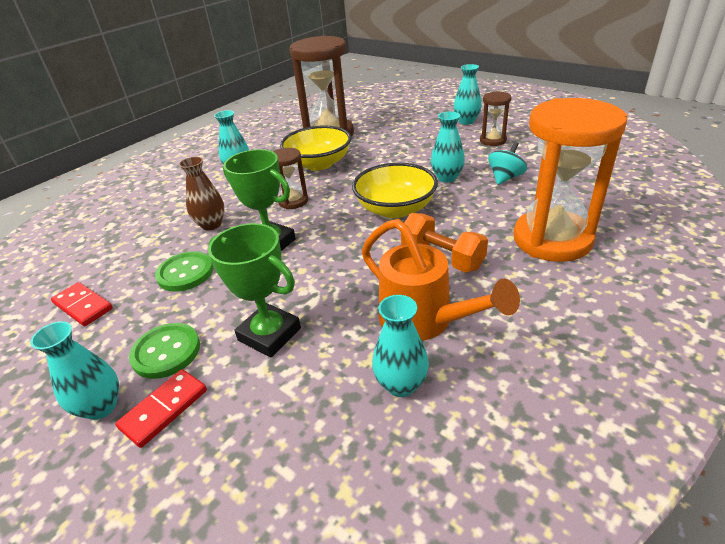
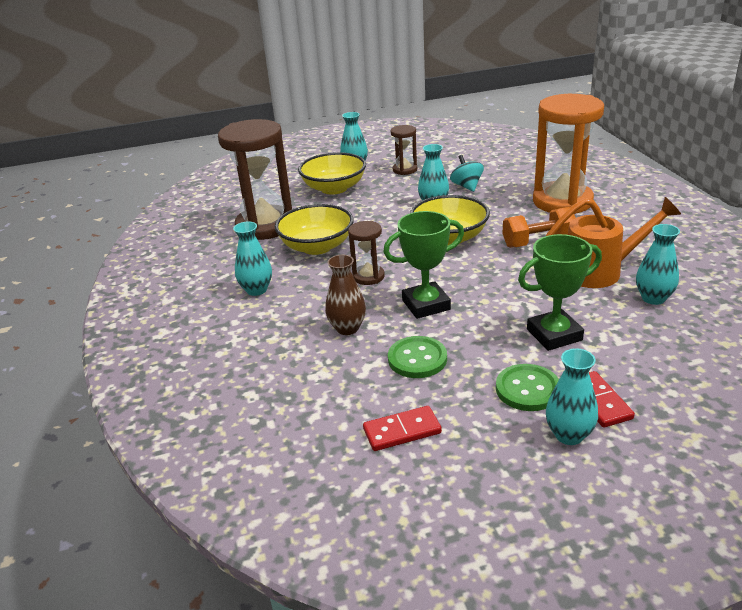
camera: 55 degrees left, 5 degrees down
none -> yellow bowl [298,152,366,195]

